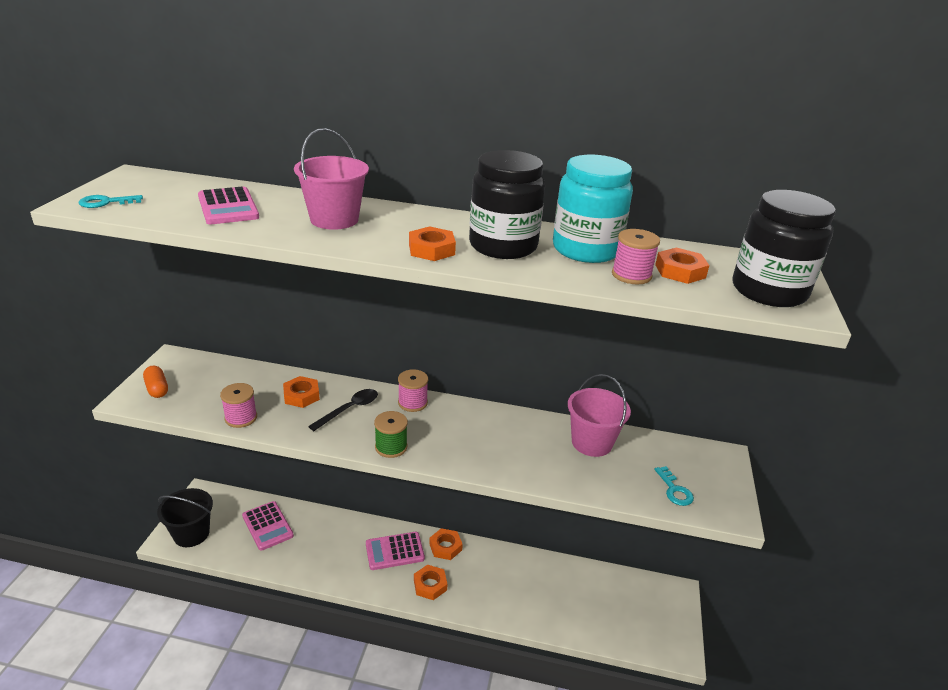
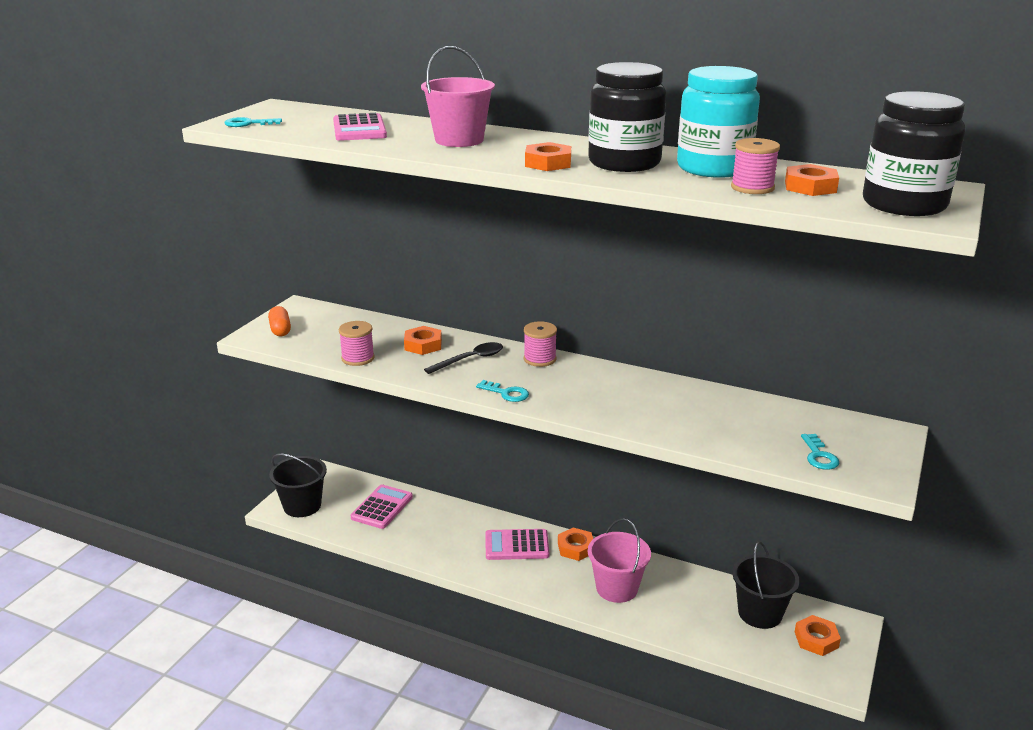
camera: 15 degrees right, 5 degrees down
pink calculator [242,501,294,551] -> pink calculator turned 135 degrees counterclockwise [351,484,413,529]
green spool [374,411,408,458] -> turquoise key [476,380,529,402]
orange nut [414,565,447,600] -> orange nut moved to [795,615,841,656]
pink bucket [568,374,631,457] -> pink bucket moved to [588,518,651,603]
none -> black bucket [732,542,800,629]

